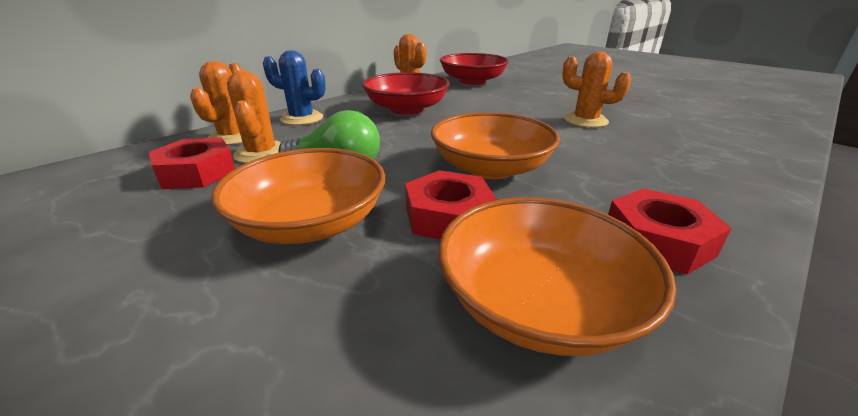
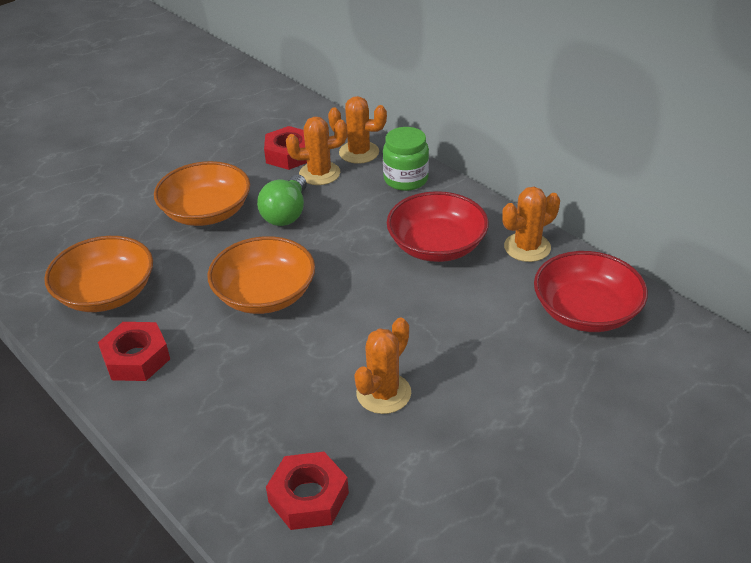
camera: 95 degrees right, 10 degrees up
blue cactus [263,50,326,125] -> green jar [383,127,429,191]
red nut [405,170,497,240] -> red nut moved to [266,452,349,530]

